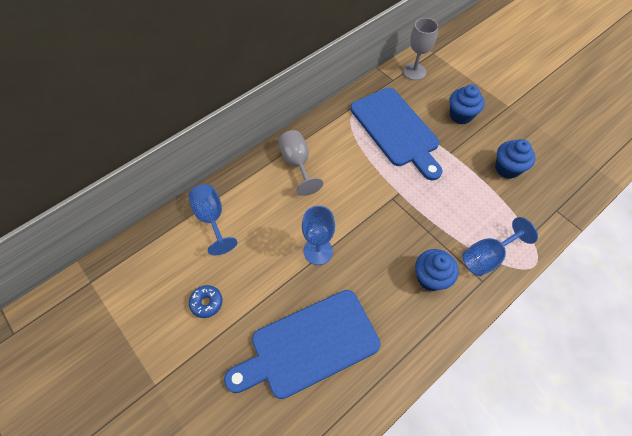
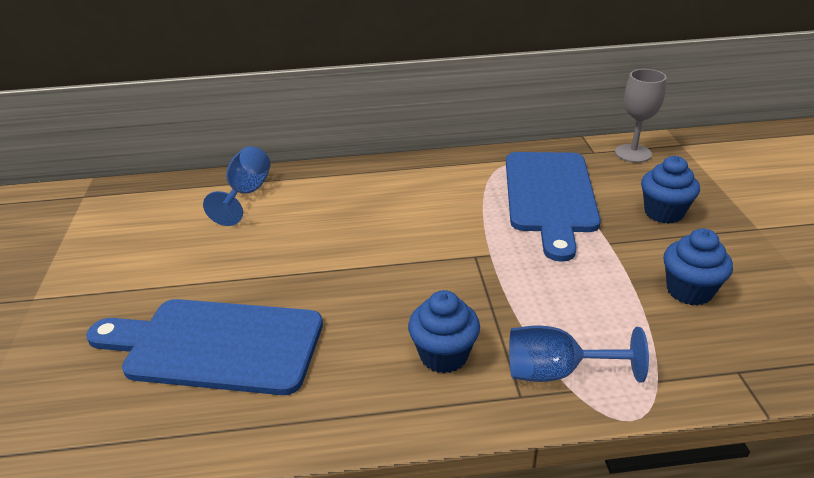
camera: 35 degrees right, 25 degrees down
blue donut [189,285,223,318] -> none
grey goblet [278,130,323,196] -> none
blue goblet [302,206,335,265] -> none

